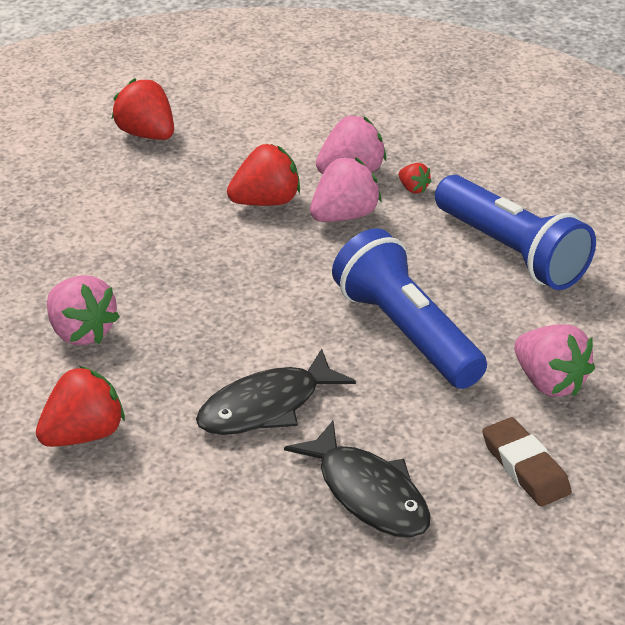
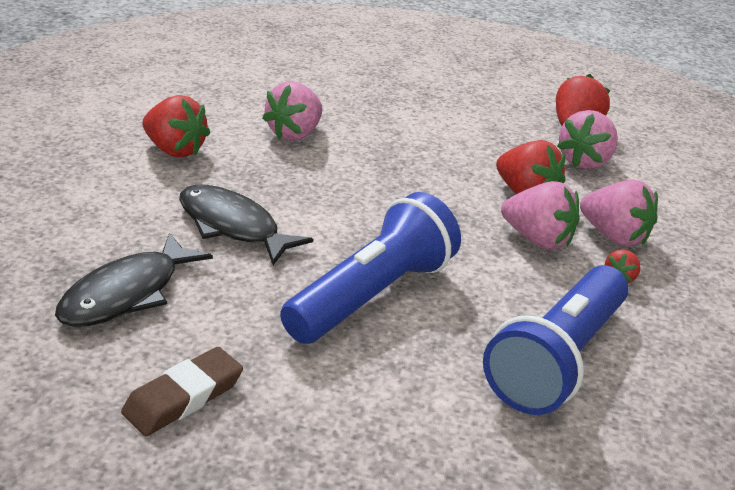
camera: 70 degrees right, 5 degrees down
pink strawberry [514,324,595,397] -> pink strawberry moved to [557,110,618,169]

